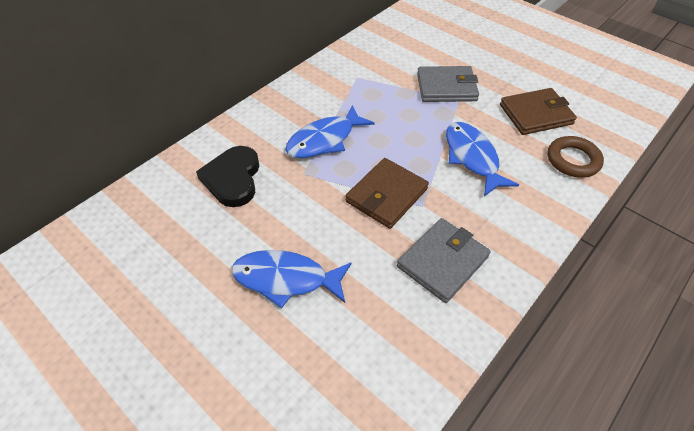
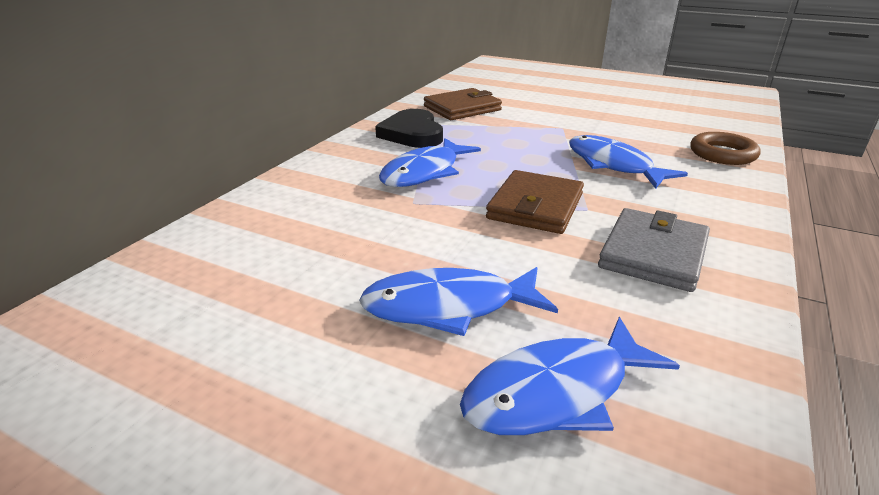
camera: 15 degrees left, 20 degrees down
black heart [196,146,259,207] -> black heart moved to [375,109,443,148]
grey wallet [417,66,479,102] -> none
brown wallet [500,88,577,135] -> brown wallet moved to [424,88,502,120]
none -> blue fish [460,317,680,435]

